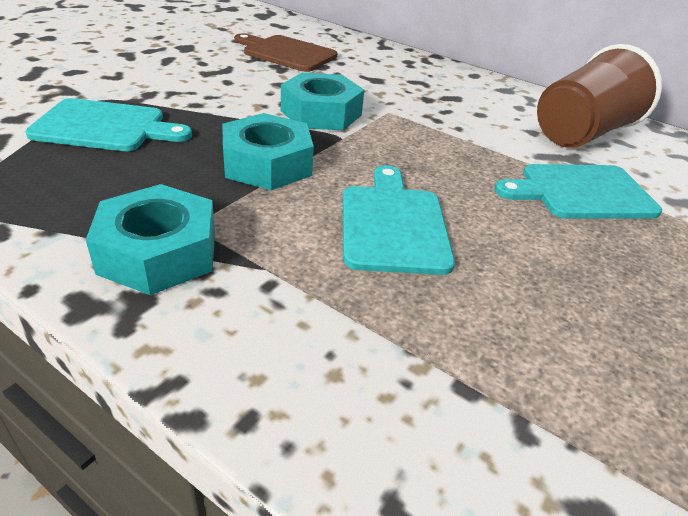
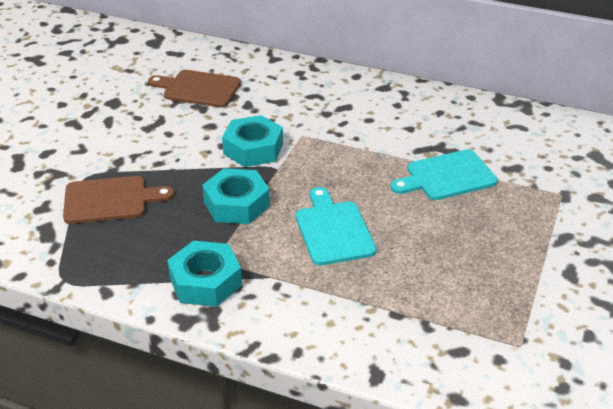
camera: 10 degrees left, 0 degrees up
turquoise cutting board [25,98,192,151] -> brown cutting board [63,176,174,224]
brown cup [537,44,662,148] -> none

